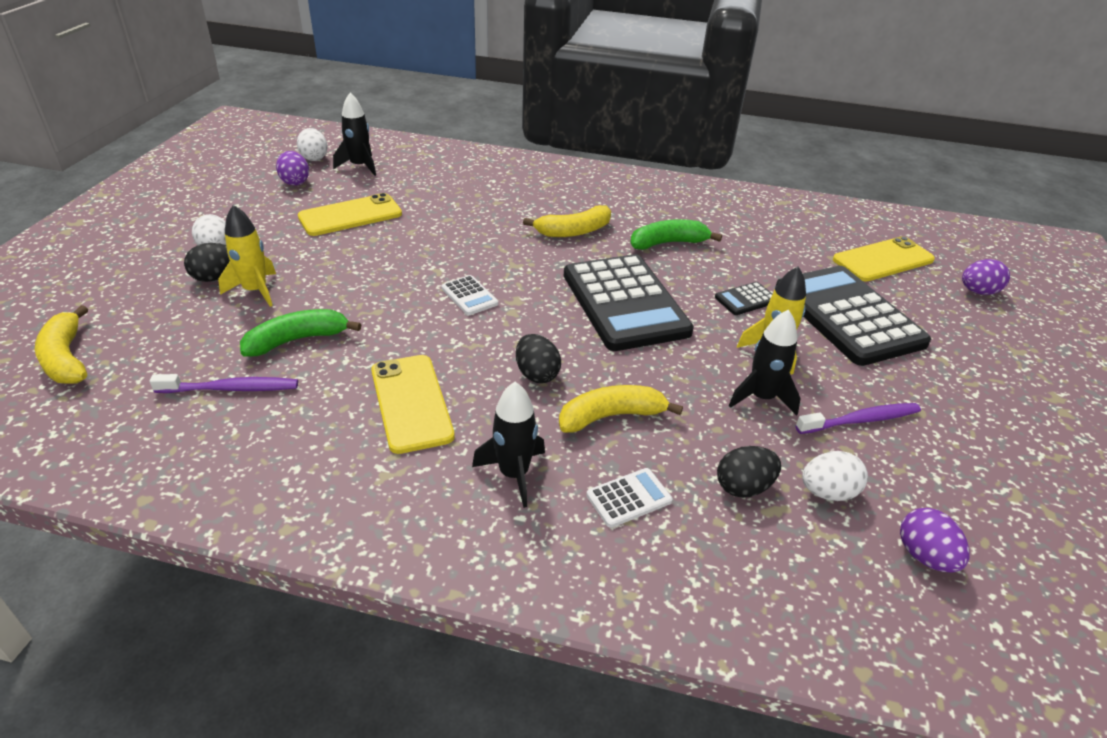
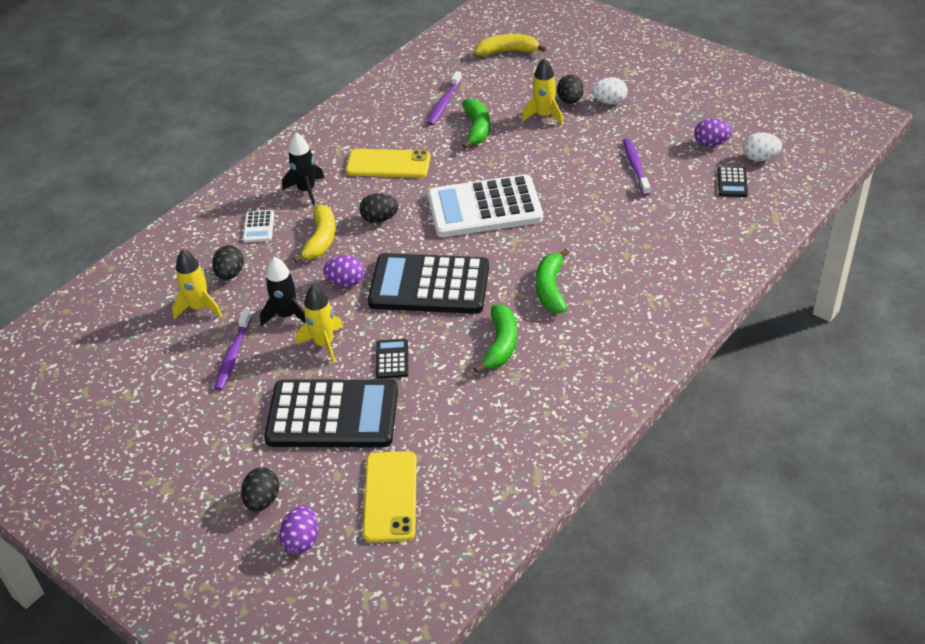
camera: 120 degrees right, 5 degrees up
yellow phone [298,193,402,236] -> purple toothbrush [623,138,650,196]
black rocket [333,93,376,176] -> black calculator [718,167,748,197]
white calculator [441,275,498,315] -> white calculator [428,174,543,237], size x2.45
yellow banana [523,205,611,237] -> green banana [536,248,569,313]
white egg [802,451,868,501] -> yellow rocket [172,249,222,319]
purple egg [900,508,970,573] -> purple egg moved to [323,256,364,287]
none -> black egg [241,468,279,512]

